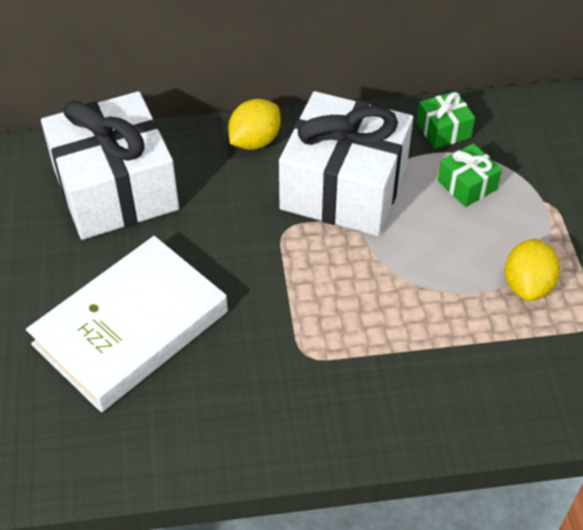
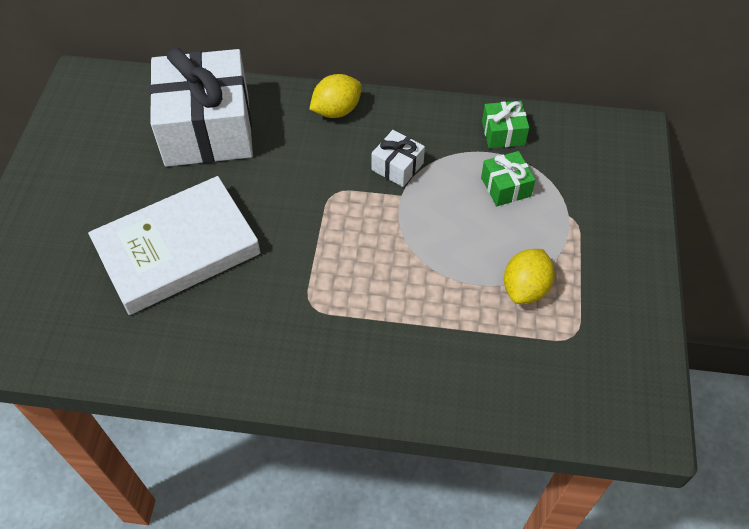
camera: 15 degrees right, 5 degrees up
white gift [279,91,413,236] -> white gift [372,130,425,187], size x0.42

